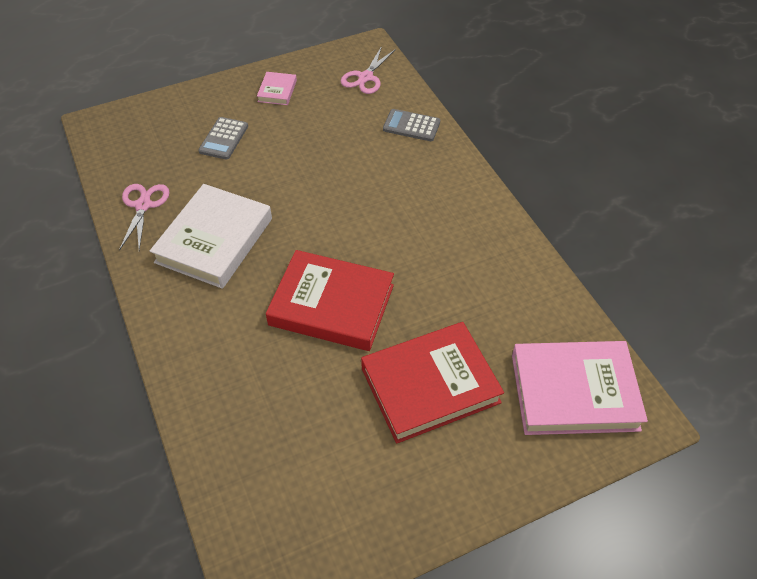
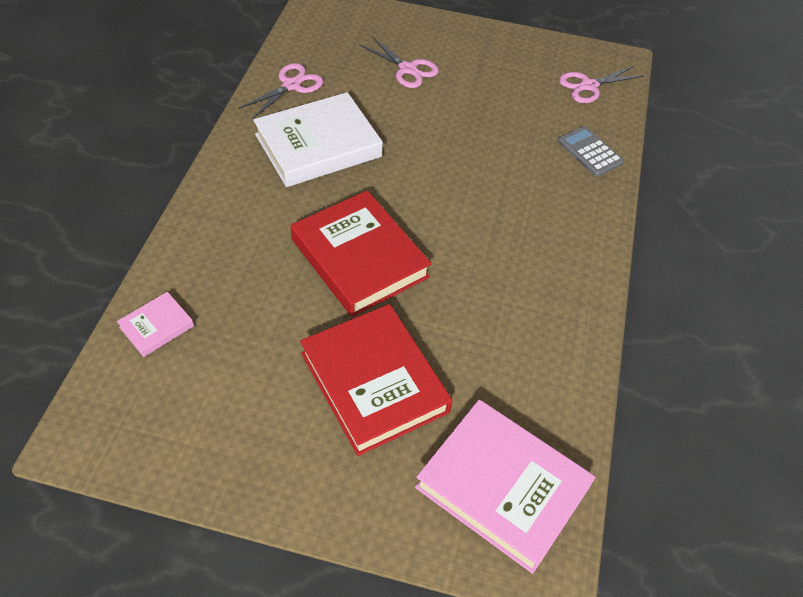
camera: 35 degrees right, 0 degrees up
grey calculator [198,117,248,160] -> pink scissors [359,36,439,88]
pink book [257,72,297,105] -> pink book moved to [117,292,194,357]
red book [361,322,504,444] -> red book turned 45 degrees clockwise [300,304,453,456]

